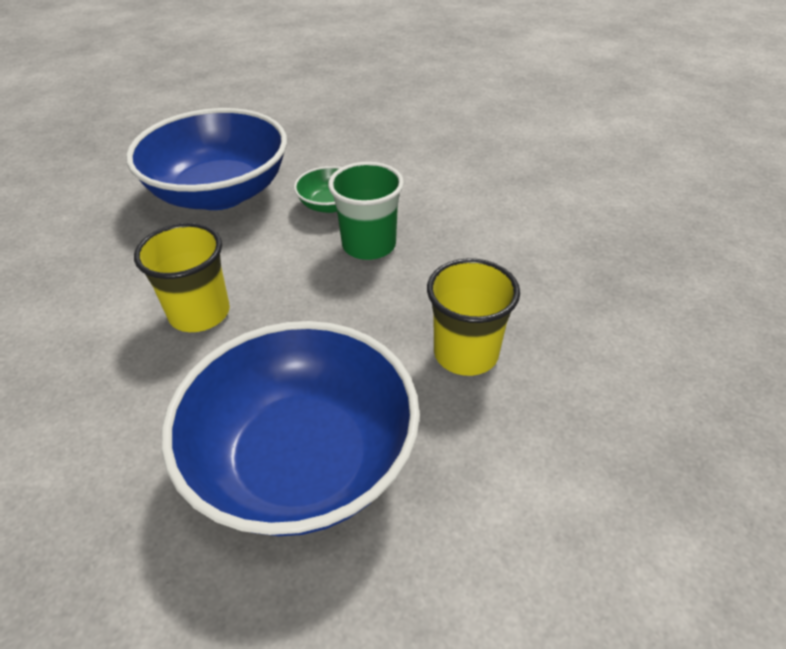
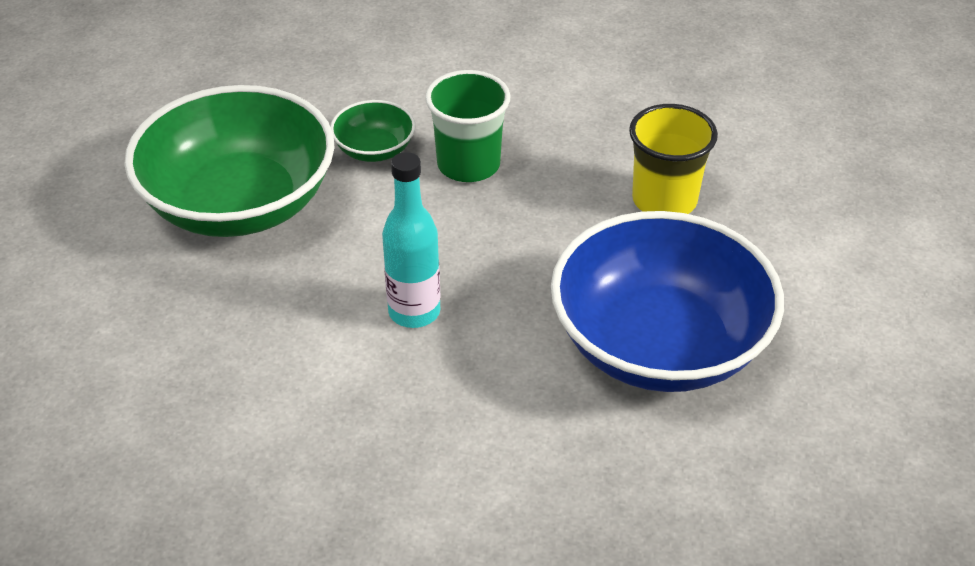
camera: 45 degrees left, 0 degrees up
blue bowl [126,108,287,210] -> green bowl [124,85,335,237]
yellow cup [134,223,230,332] -> turquoise bottle [382,152,441,328]

